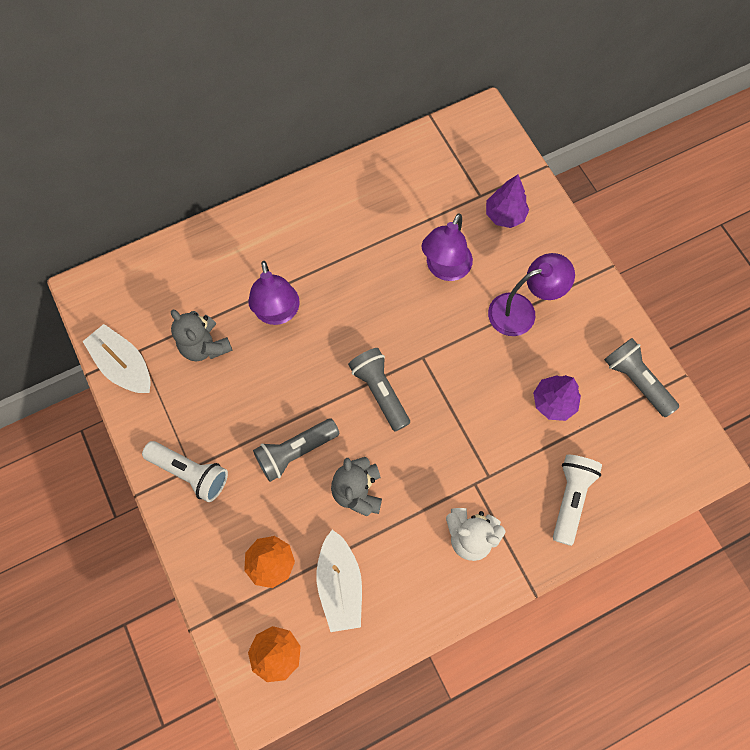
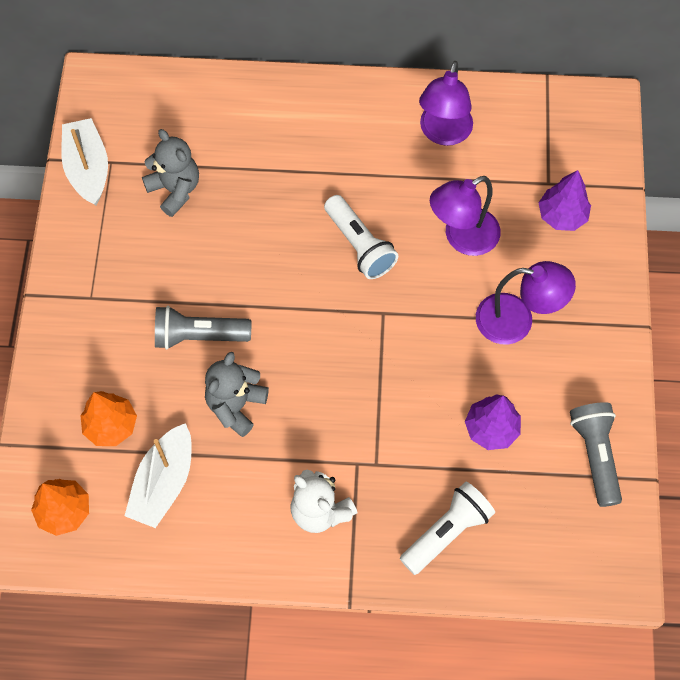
camera: 30 degrees right, 5 degrees down
white flashlight [142,441,228,502] -> white flashlight moved to [324,195,398,279]
grey teddy bear [171,310,233,361] -> grey teddy bear turned 150 degrees clockwise [142,129,199,217]
purple lamp [248,261,300,325] -> purple lamp moved to [419,61,473,146]
grey flashlight [348,348,410,432] -> none

